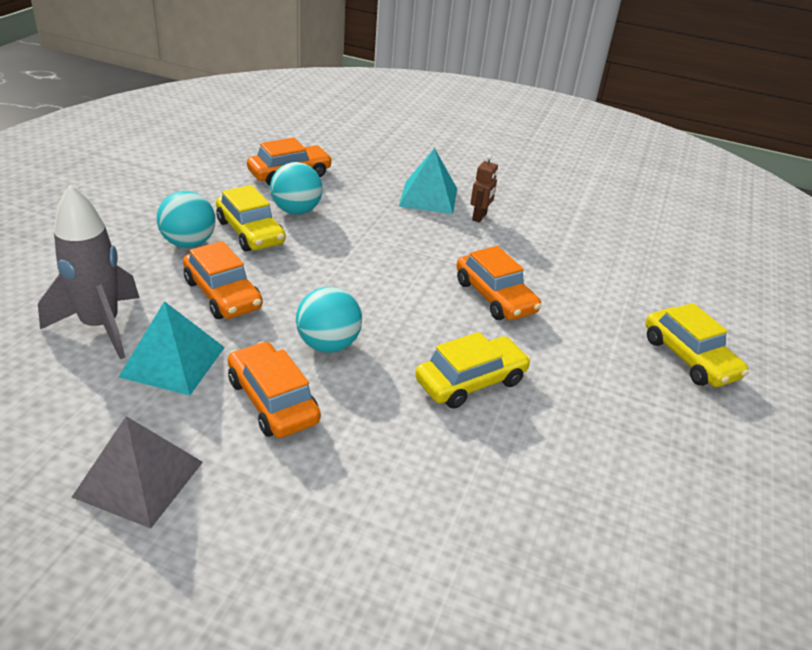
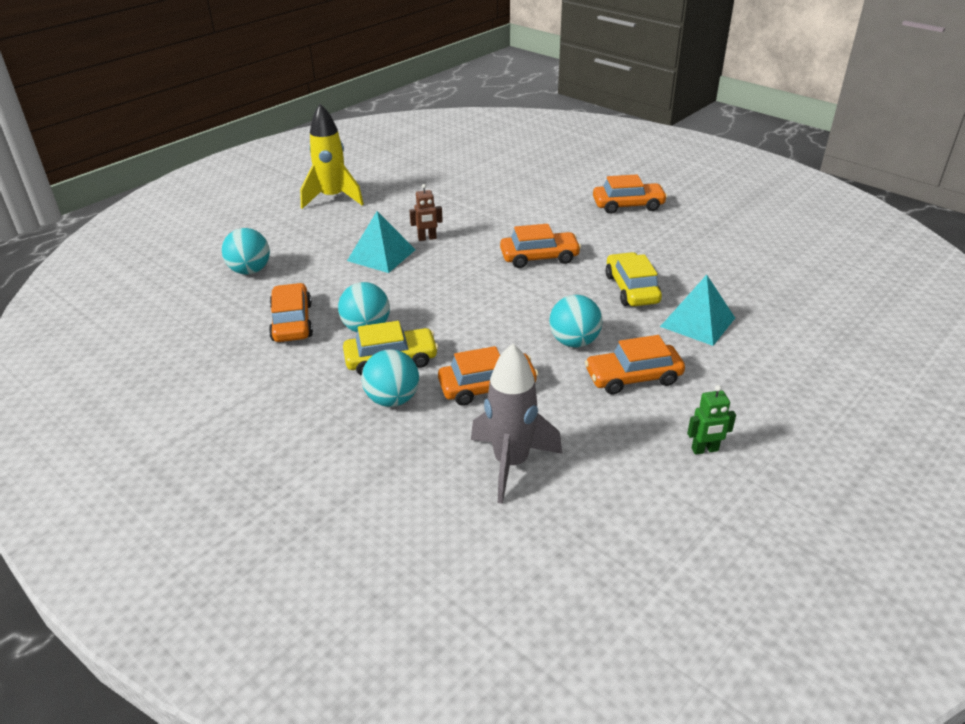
camera: 65 degrees left, 0 degrees up
grey pyramid [72,416,203,528] -> green robot [687,385,736,455]
turquoise pyramid [119,301,225,396] -> turquoise pyramid moved to [660,275,735,346]
brown robot [470,155,498,222] -> brown robot turned 120 degrees clockwise [409,184,443,241]
yellow car [645,303,749,387] -> orange car [593,175,667,214]
none -> turquoise ball [222,228,270,275]
none -> yellow rocket [300,104,364,209]

